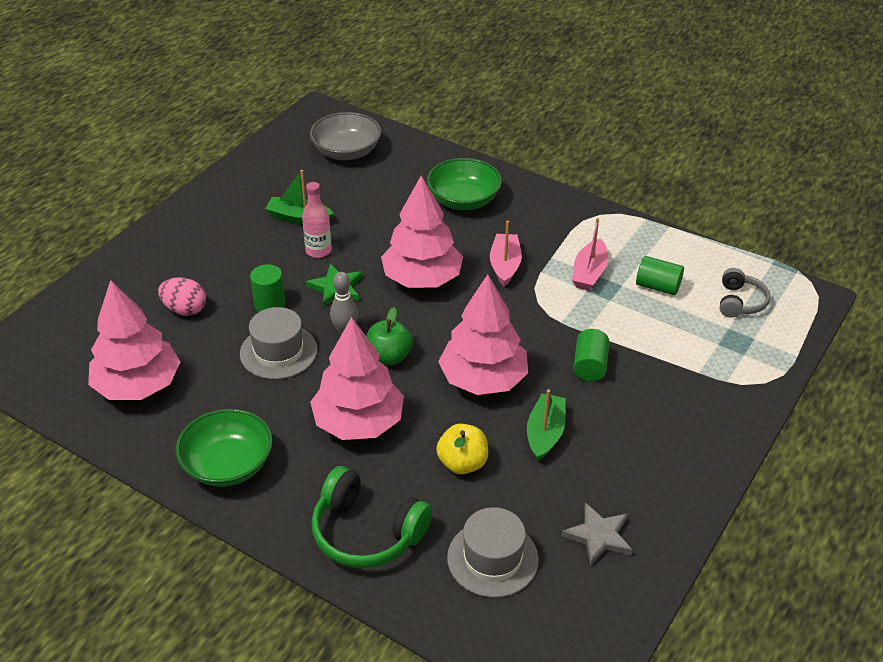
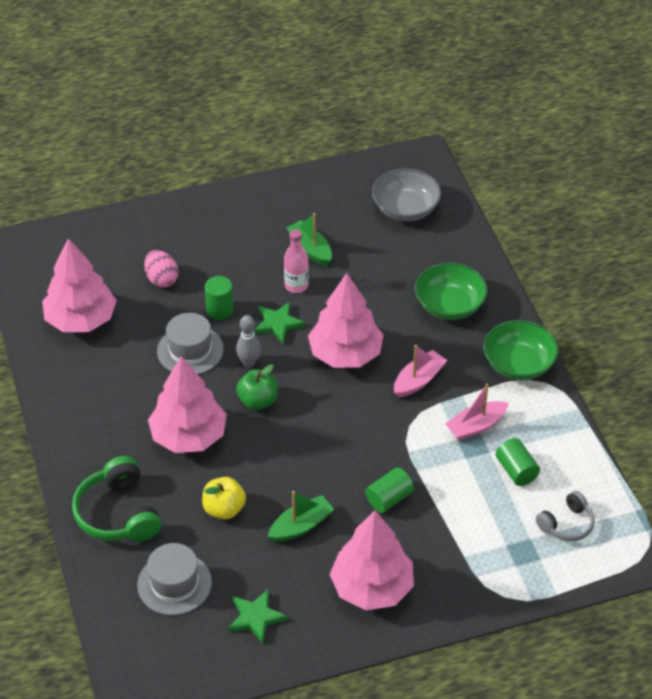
camera: 40 degrees right, 5 degrees up
green bowl [176,409,273,487] -> green bowl moved to [483,320,559,380]
pink tree [438,274,528,395] -> pink tree moved to [330,510,414,610]
grey star [561,503,633,566] -> green star [228,589,288,644]

